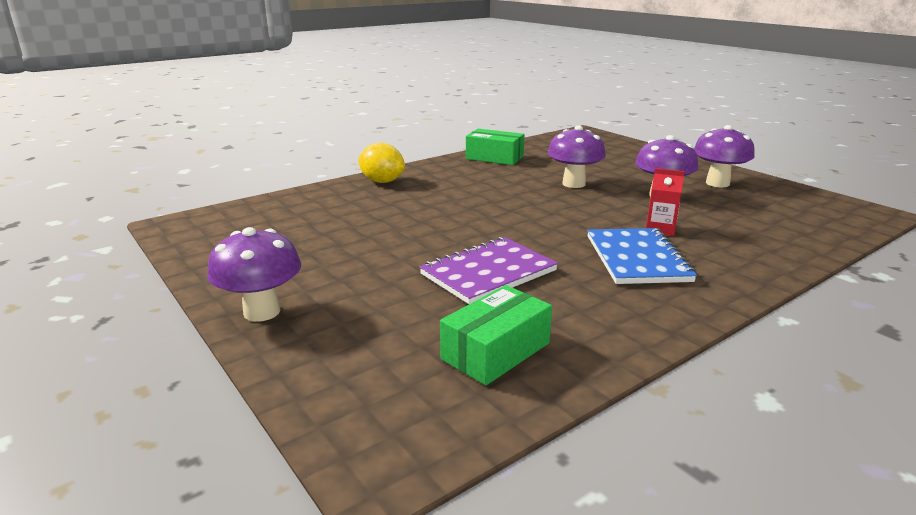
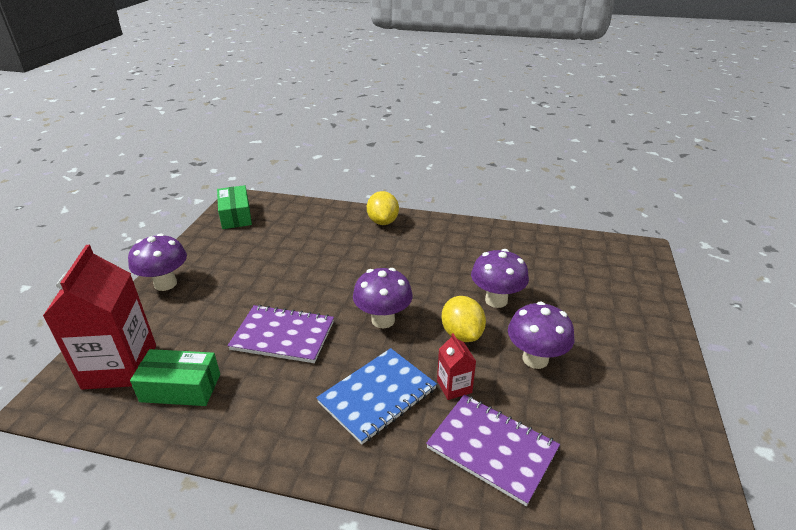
camera: 50 degrees right, 10 degrees up
green box [466,129,525,165] -> green box moved to [217,185,252,229]
purple mushroom [694,125,755,187] -> purple mushroom moved to [353,268,413,328]
none -> red carton [43,245,156,390]
none -> purple notebook [426,395,560,506]
none -> yellow lemon [442,296,486,342]

